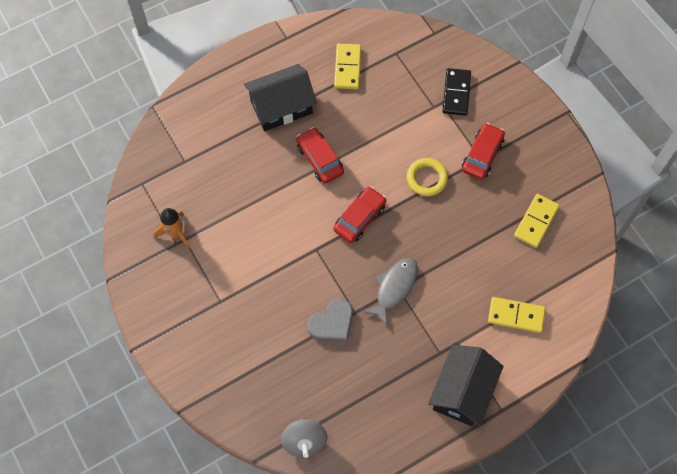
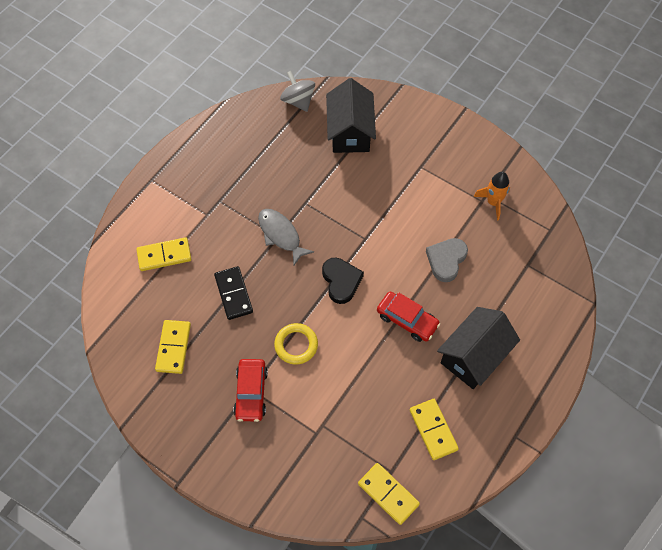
camera: 155 degrees right, 5 degrees down
grey heart [307,298,353,342] -> grey heart moved to [426,238,468,282]
red car [333,186,386,243] -> black heart [322,258,364,304]
grey fish [364,258,418,326] -> grey fish turned 135 degrees clockwise [258,209,314,265]
black house [428,345,504,426] -> black house moved to [326,78,376,153]
black domino [443,68,471,116] -> black domino moved to [214,266,253,320]
none -> yellow domino [358,463,420,525]

